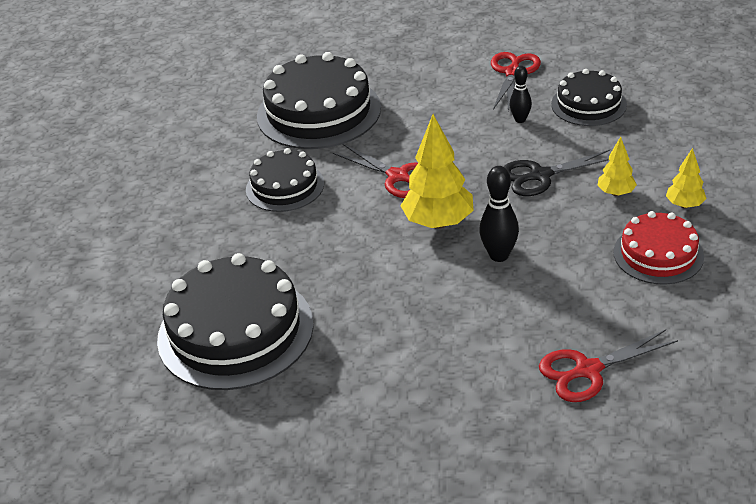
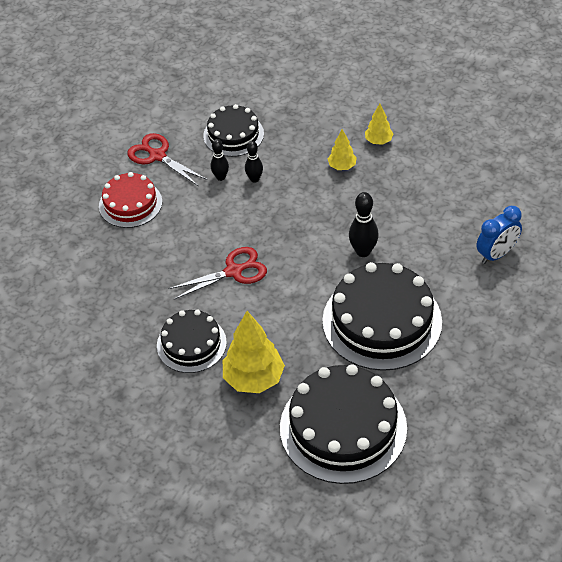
camera: 65 degrees left, 10 degrees up
black cake [257,52,381,149] -> black cake moved to [322,262,442,371]
yellow tree [401,114,474,229] -> yellow tree moved to [223,311,285,393]
black scissors [503,150,610,196] -> none
red scissors [539,330,678,402] -> blue clock [476,206,522,264]
red cake [614,211,704,284] -> red cake moved to [99,172,162,228]
none -> black bowling pin [245,141,263,183]

